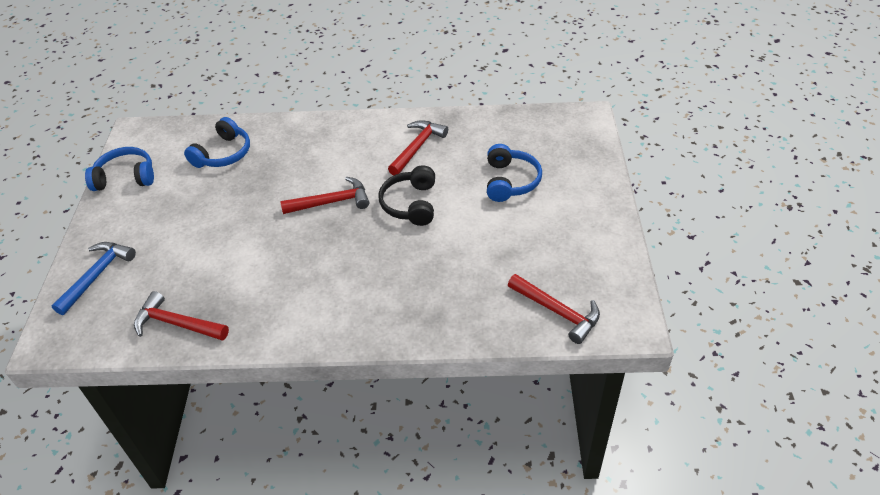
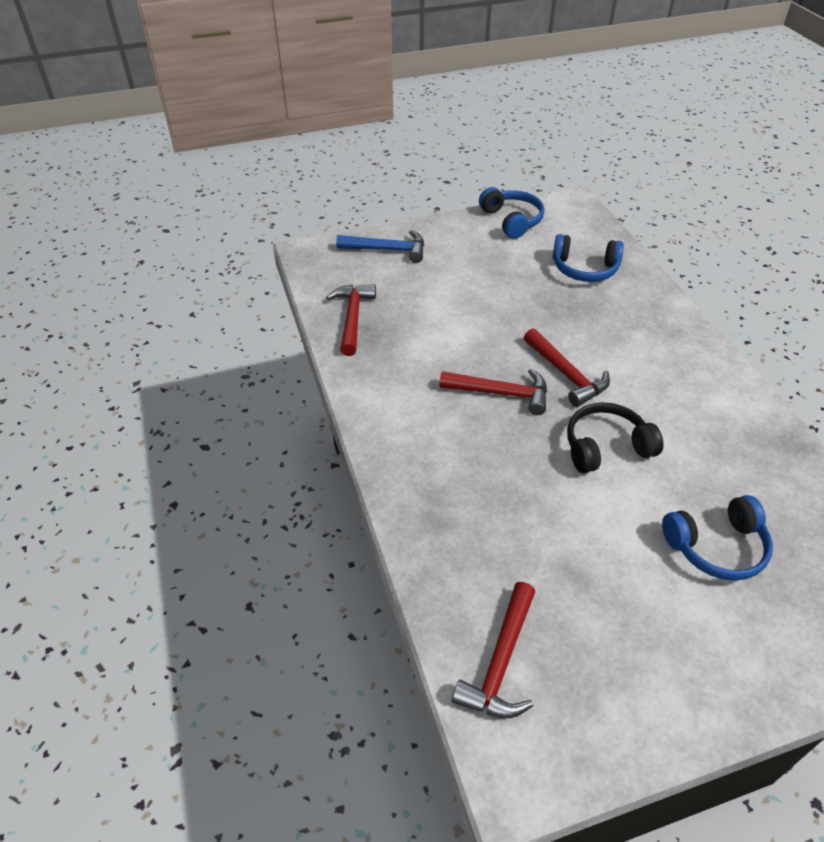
camera: 70 degrees right, 0 degrees up
red hammer [388,120,448,175] -> red hammer moved to [439,369,547,415]

